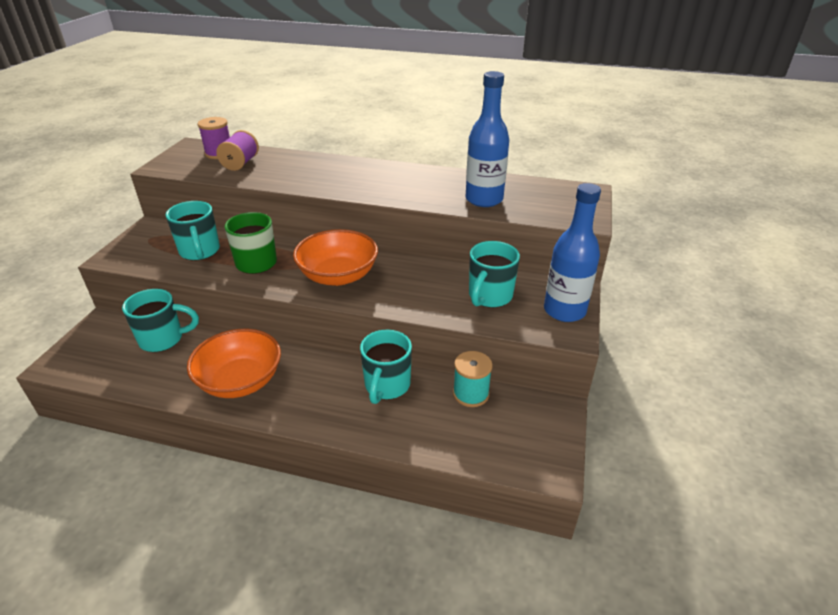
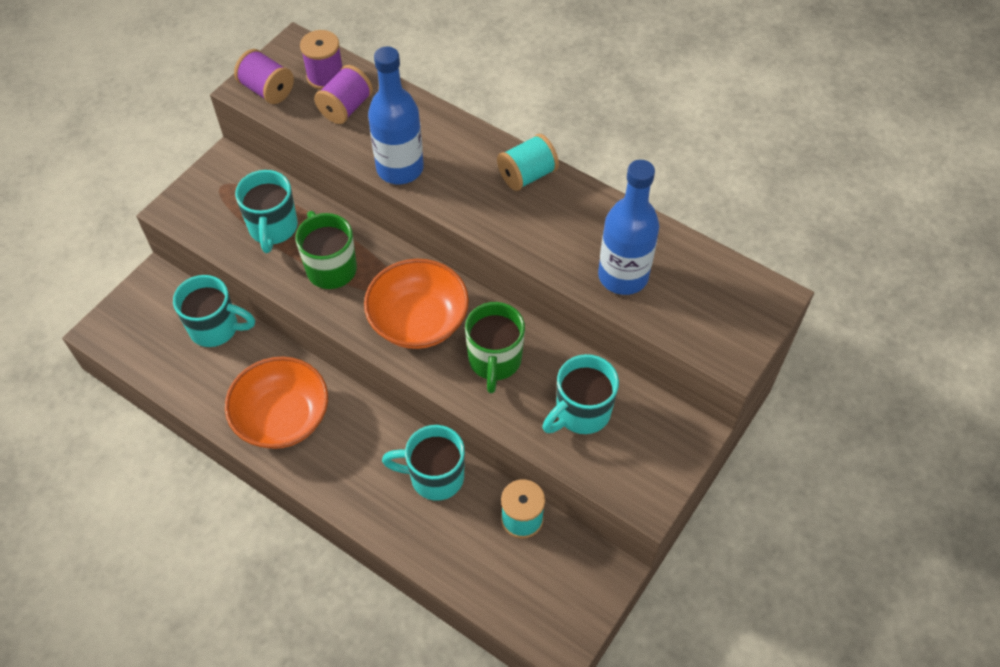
camera: 20 degrees right, 20 degrees up
turquoise mug [360,330,412,404] -> turquoise mug turned 60 degrees clockwise [382,425,465,501]
blue bottle [544,183,601,322] -> blue bottle moved to [368,46,424,184]
none -> purple spool [234,49,294,104]
none -> green mug [465,302,525,394]
none -> turquoise spool [497,134,559,191]

